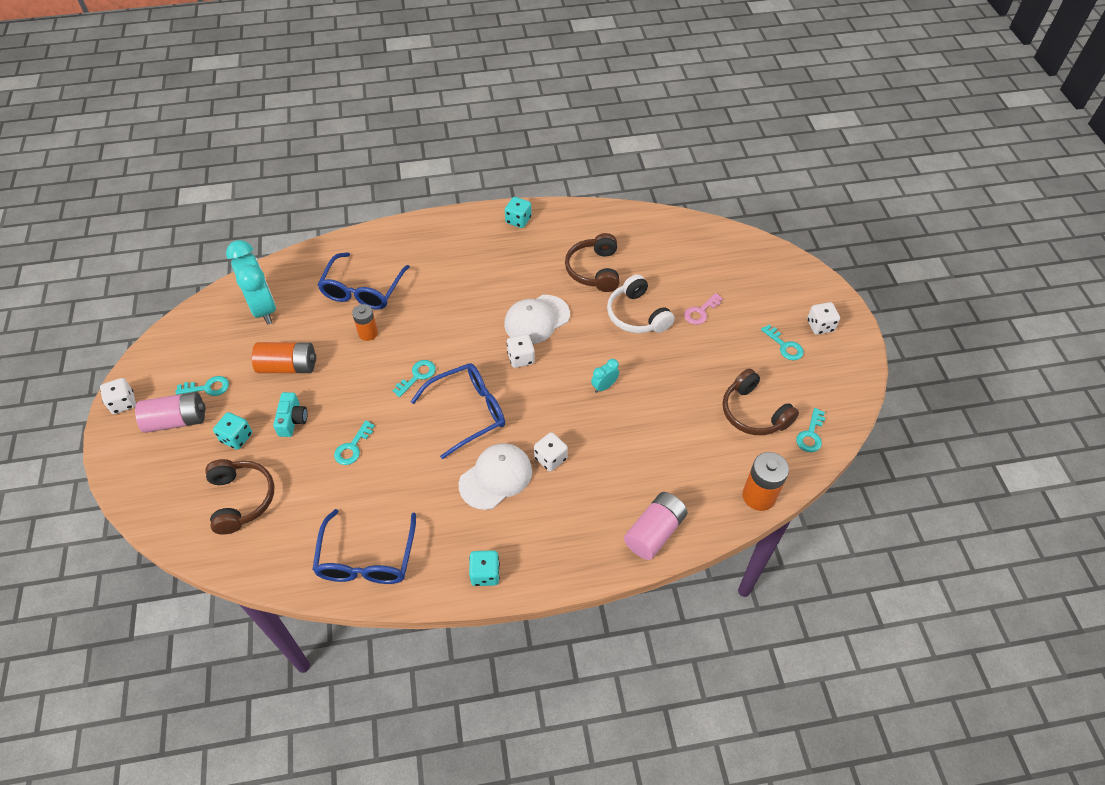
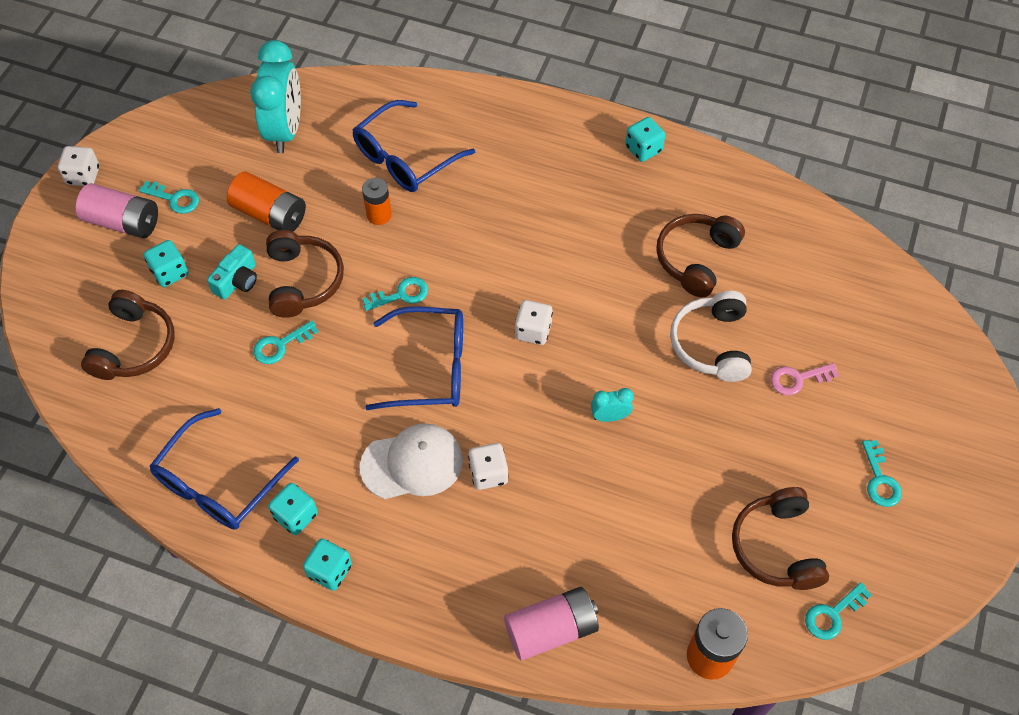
camera: 30 degrees right, 5 degrees up
white cap [504,295,570,344] -> none
white dice [807,302,840,335] -> none
none -> brown headphones [266,230,344,318]
none -> turquoise dice [268,483,318,535]

